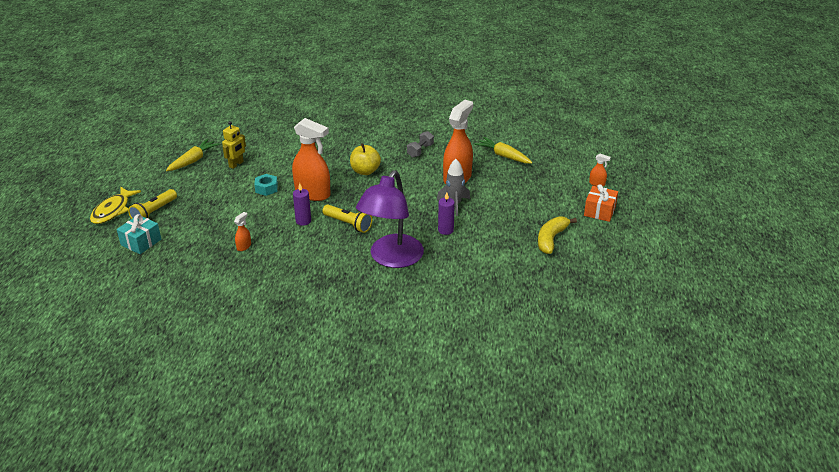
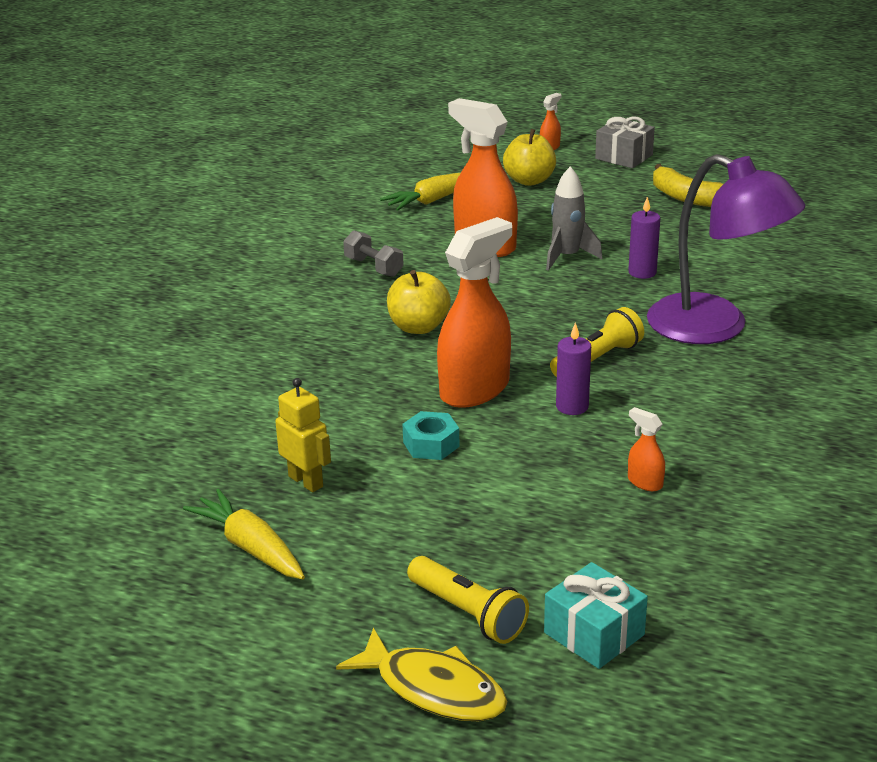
camera: 75 degrees left, 5 degrees down
orange gift [584,184,618,222] -> grey gift [595,117,655,168]
none -> yellow apple [503,129,556,186]

